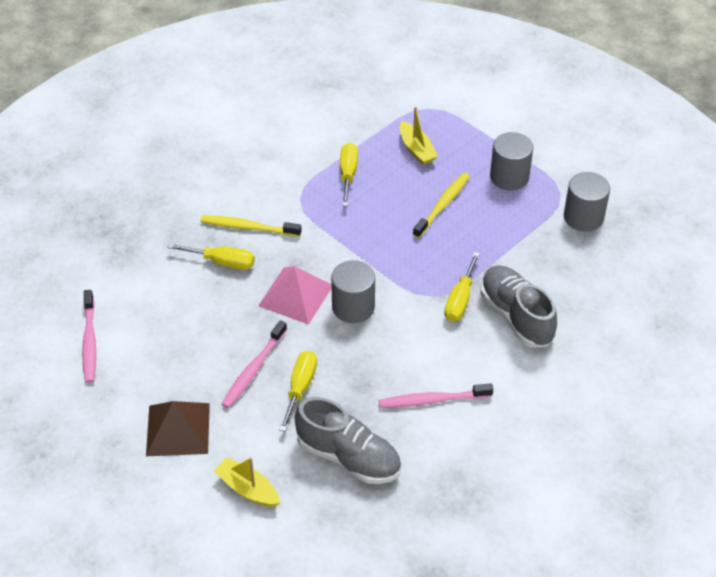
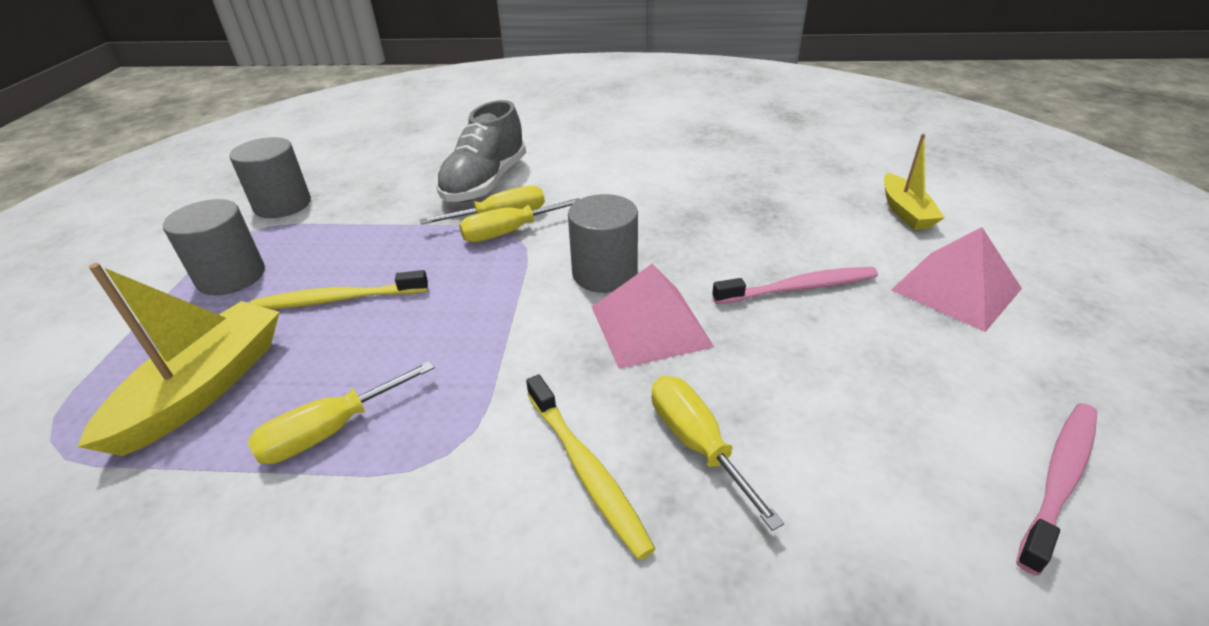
camera: 130 degrees left, 10 degrees down
brown pyramid [146,401,210,456] -> pink pyramid [891,227,1022,332]
yellow screwdriver [279,351,317,432] -> yellow screwdriver moved to [459,198,580,242]
grey shoe [295,397,401,484] -> none
pink toothbrush [379,383,493,408] -> none
yellow boat [400,107,438,165] -> yellow boat [78,263,279,456], size x1.58

